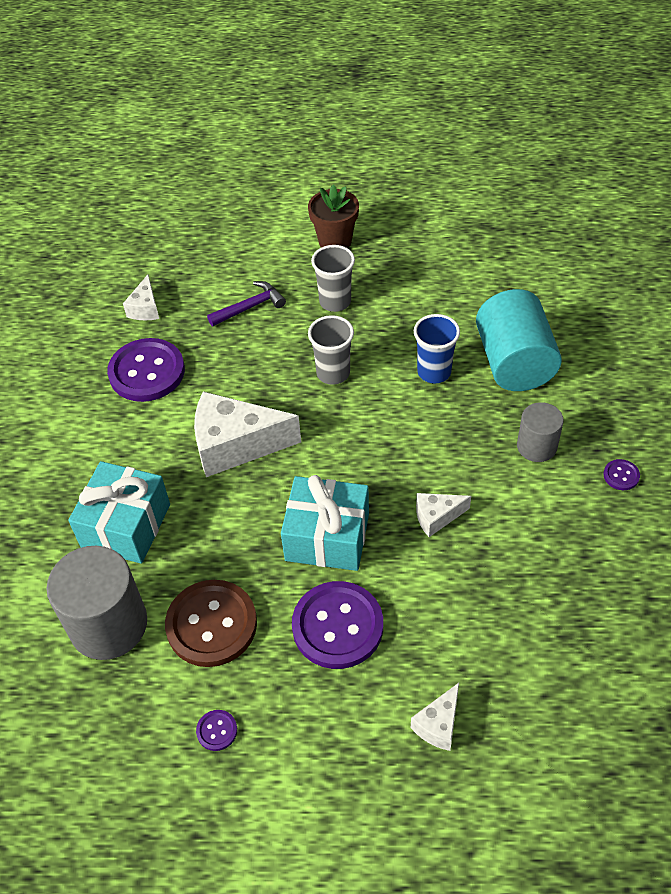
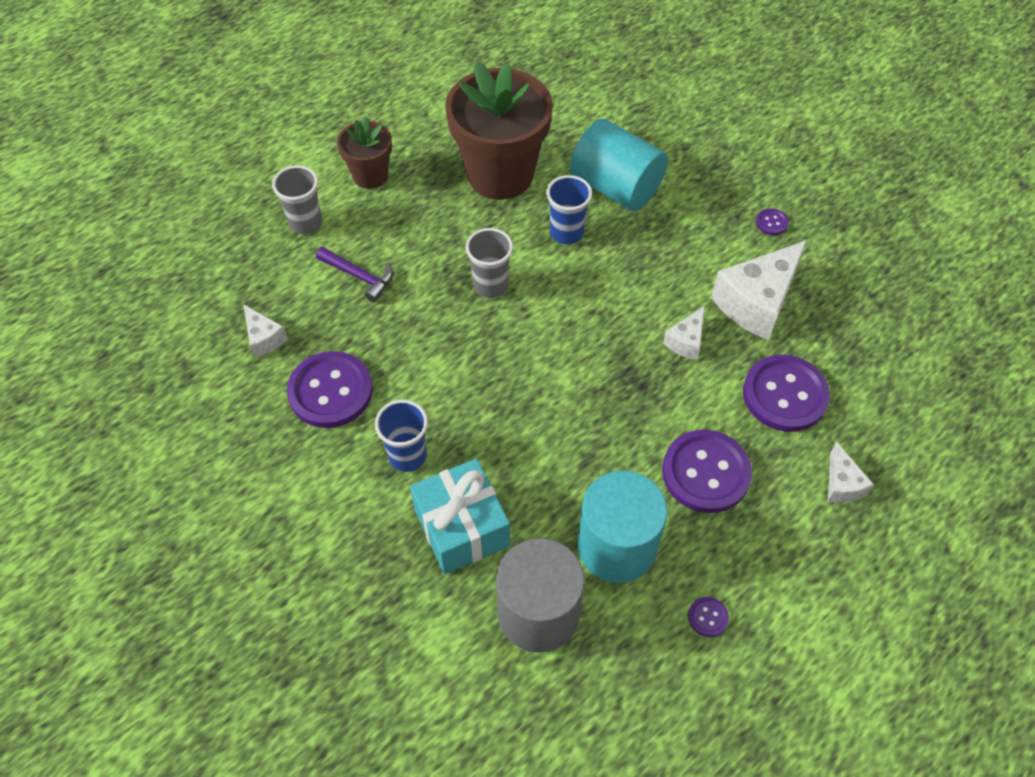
camera: 45 degrees left, 5 degrees up
brown button [165,580,257,667] -> turquoise cylinder [578,471,668,583]
white cheese [194,391,301,477] -> white cheese moved to [711,240,807,340]
purple hammer [207,281,286,326] -> purple hammer turned 105 degrees clockwise [316,247,393,302]
turquoise gift [281,475,369,571] -> none
grey cup [311,245,355,312] -> grey cup moved to [272,165,322,234]
grey cylinder [517,402,564,462] -> none
none -> blue cup [375,400,428,472]
none -> brown flower pot [445,62,553,200]
none -> purple button [743,355,830,432]

